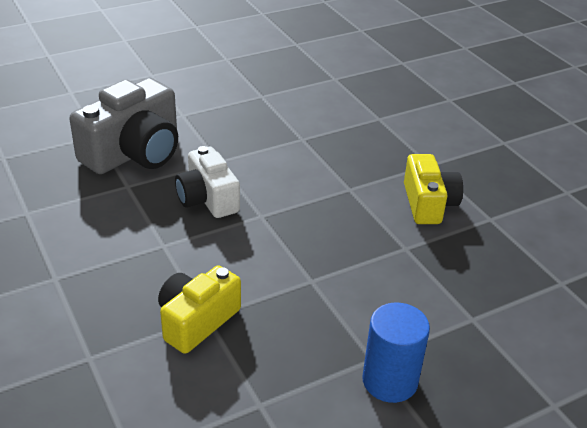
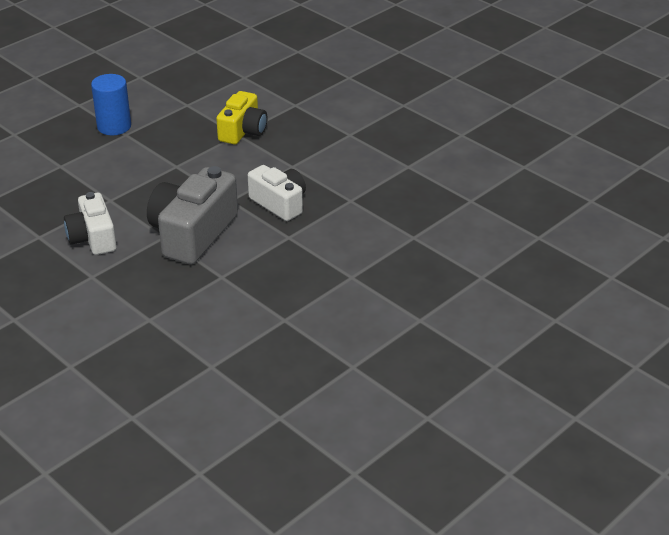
camera: 165 degrees right, 0 degrees up
grey camera [70,78,178,174] -> grey camera moved to [147,166,238,264]
yellow camera [404,154,463,224] -> white camera [64,192,117,255]

